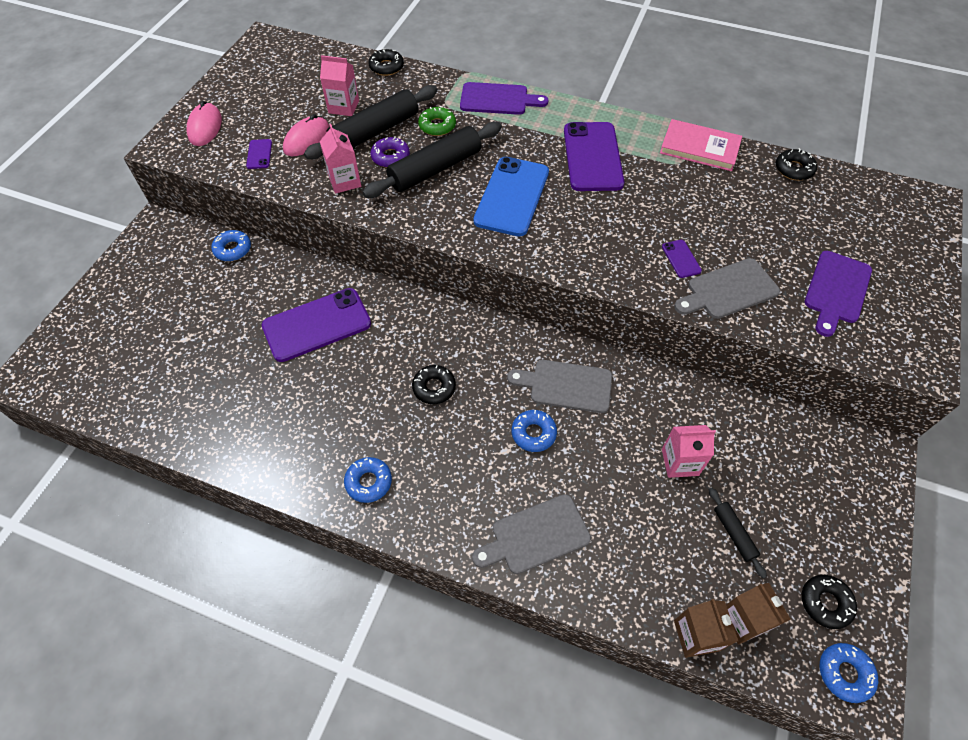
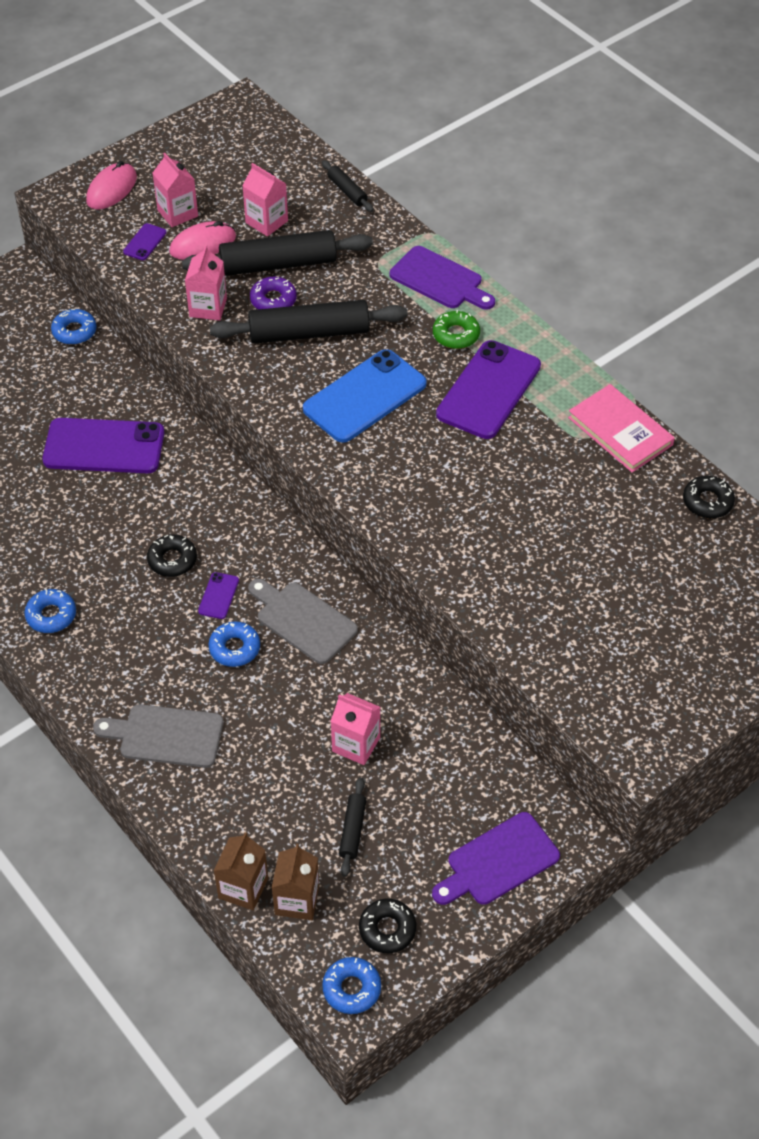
camera: 30 degrees right, 5 degrees down
black donut [368,49,404,76] -> black rolling pin [322,160,374,212]
green donut [418,106,456,136] -> green donut moved to [433,310,480,349]
purple phone [662,240,702,278] -> purple phone moved to [198,572,239,619]
grey cutting board [674,258,780,319] -> none
purple cutting board [805,251,872,337] -> purple cutting board moved to [432,812,560,905]
none -> pink carton [153,153,198,227]

